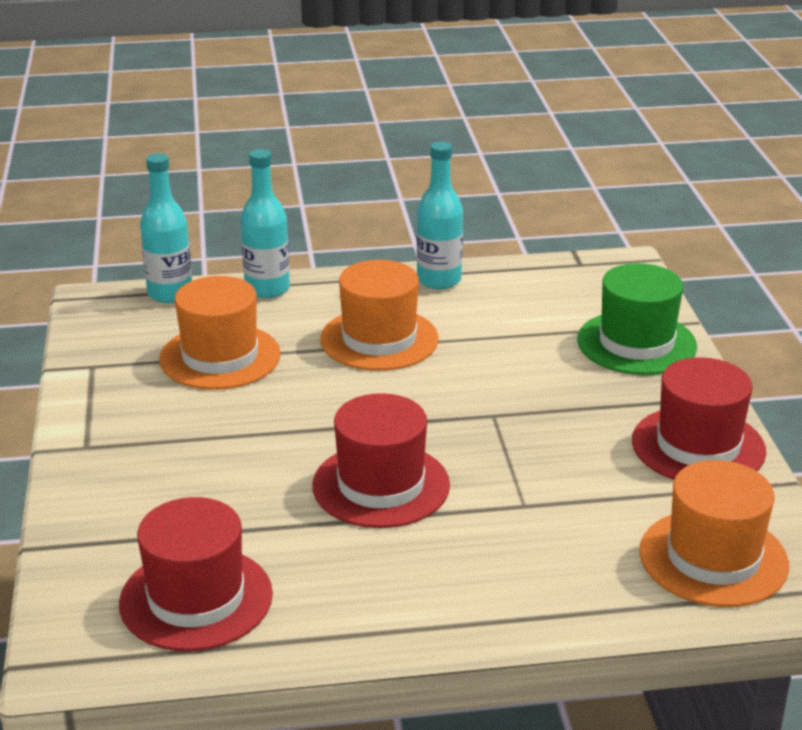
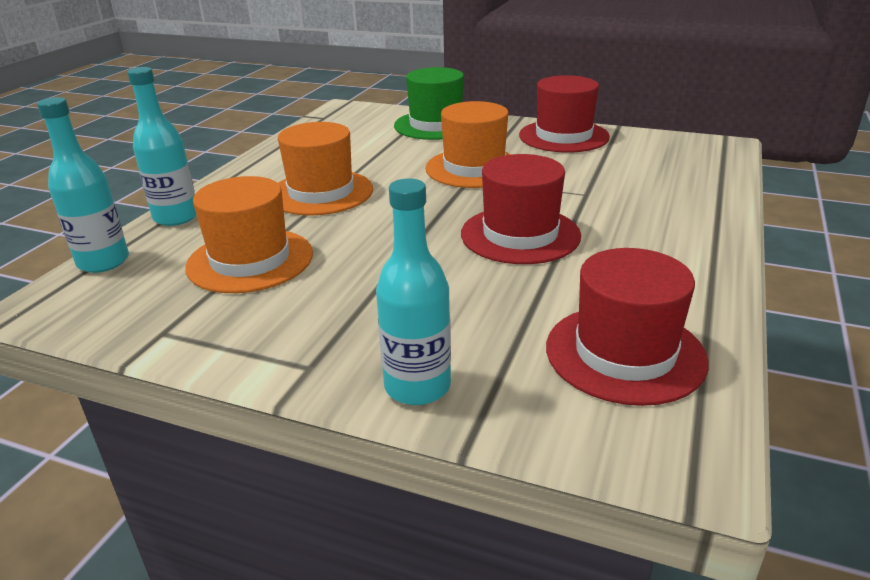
camera: 60 degrees left, 0 degrees up
turquoise bottle [417,142,463,289] -> turquoise bottle moved to [376,178,451,405]
orange hat [639,460,789,607] -> orange hat moved to [425,101,512,188]

